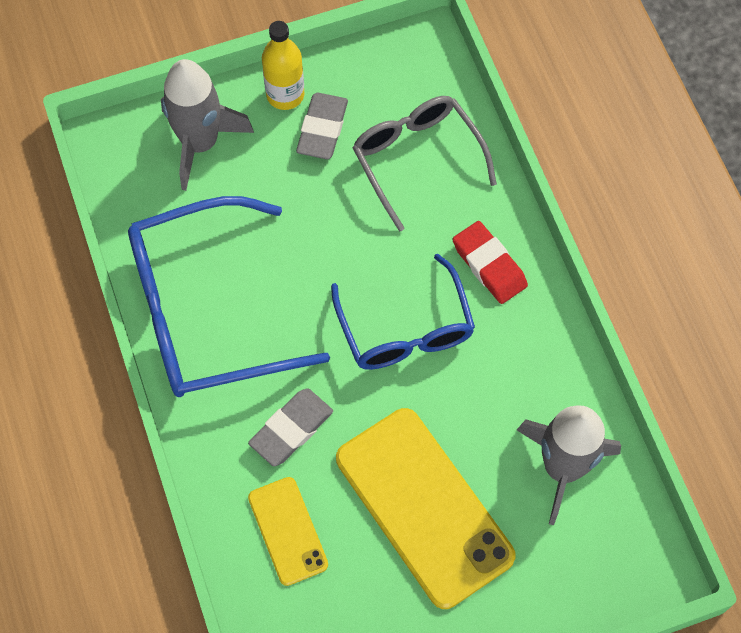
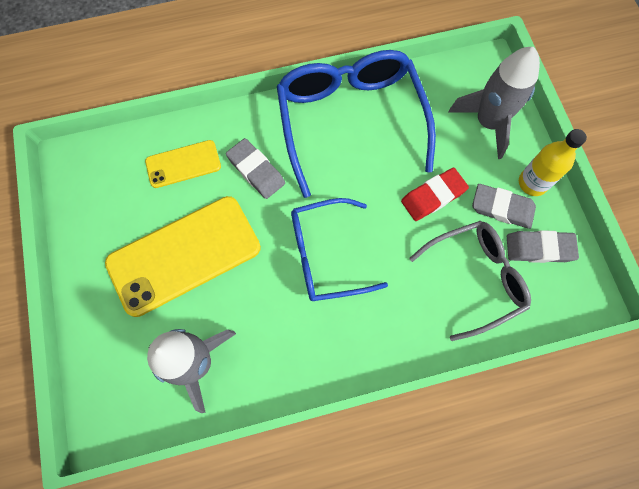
camera: 95 degrees right, 5 degrees up
red eraser [452,221,528,304] -> red eraser moved to [401,168,469,221]
none -> grey eraser [507,230,579,263]

